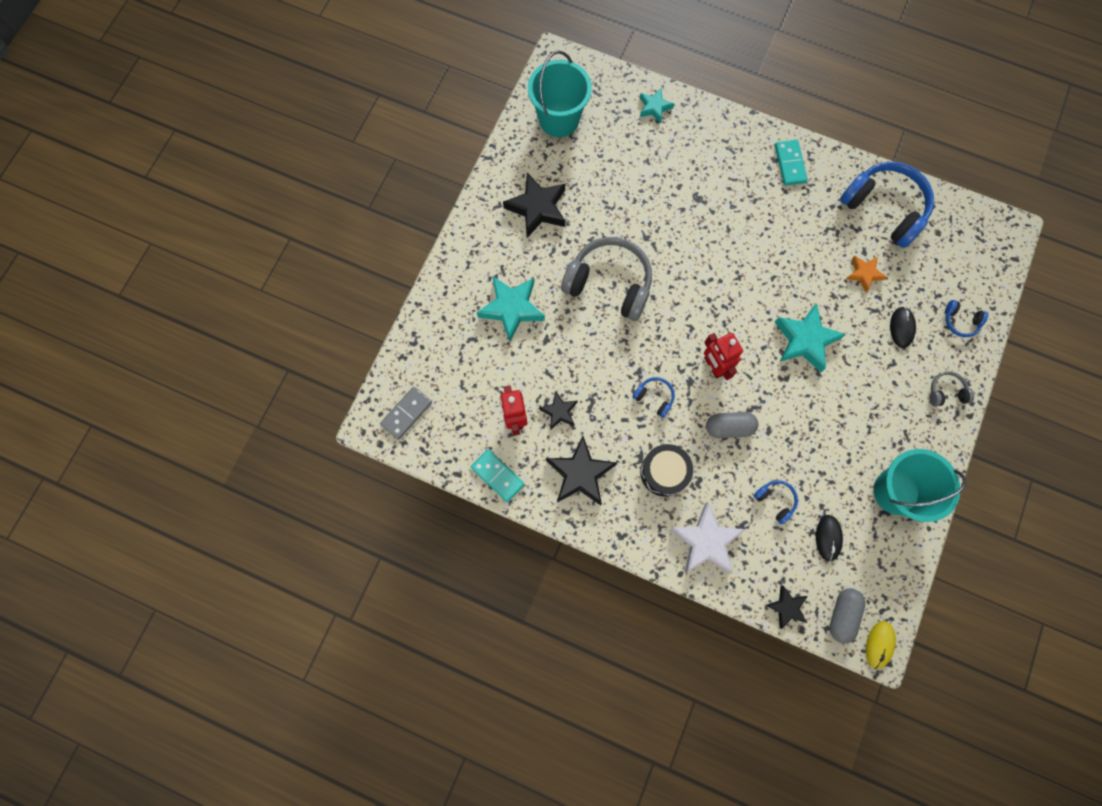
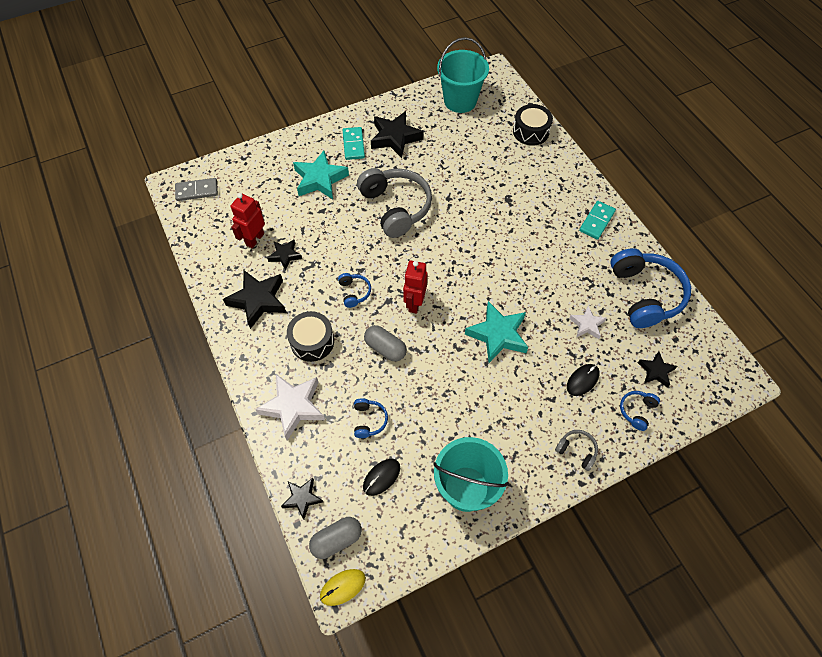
camera: 40 degrees right, 15 degrees down
turquoise domino [471,449,524,502] -> turquoise domino moved to [343,127,365,160]
turquoise star [640,89,674,124] -> black drum [513,104,553,146]
orange star [847,256,887,292] -> white star [569,306,606,339]
blue headphones [945,300,989,337] -> blue headphones turned 60 degrees clockwise [620,391,660,431]
none -> black star [638,352,677,388]

